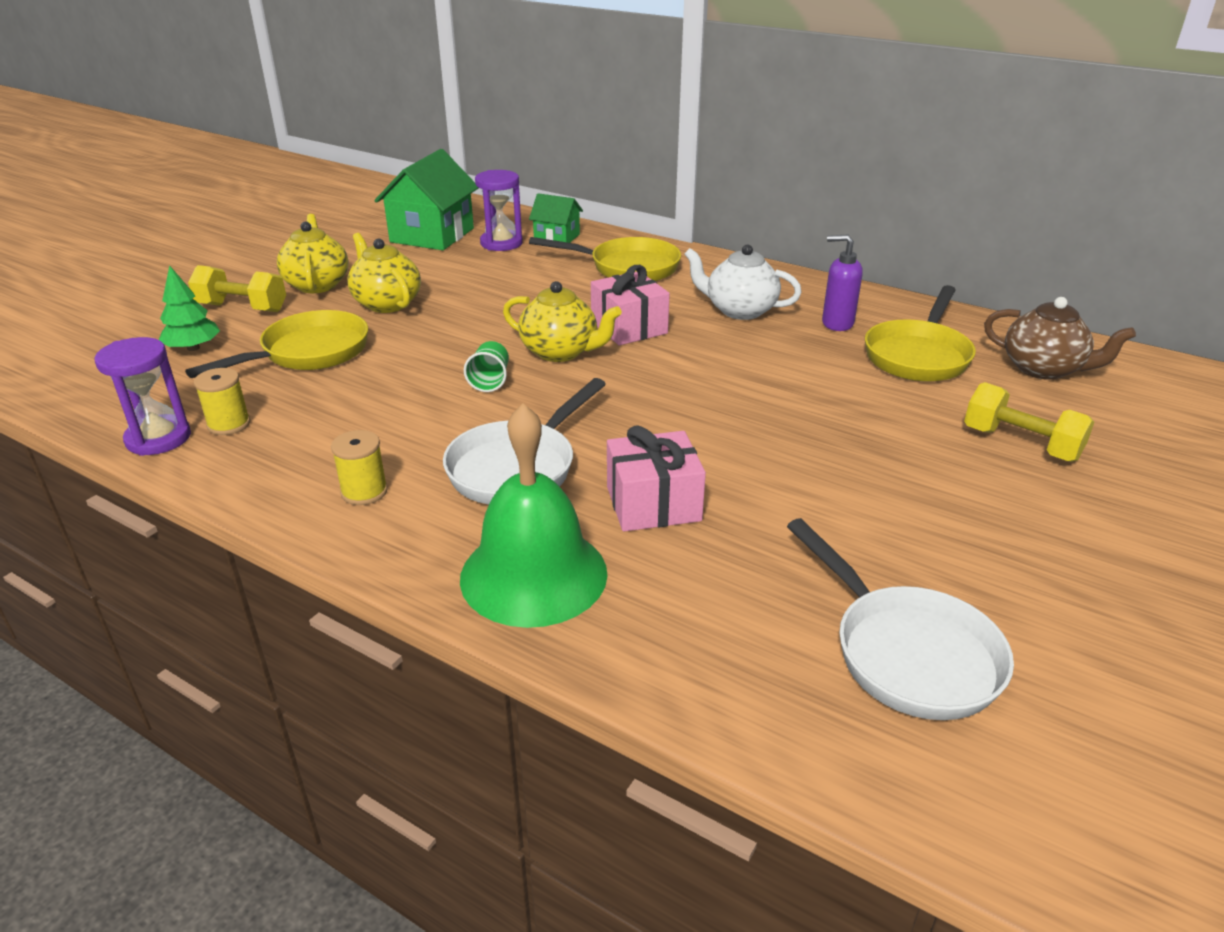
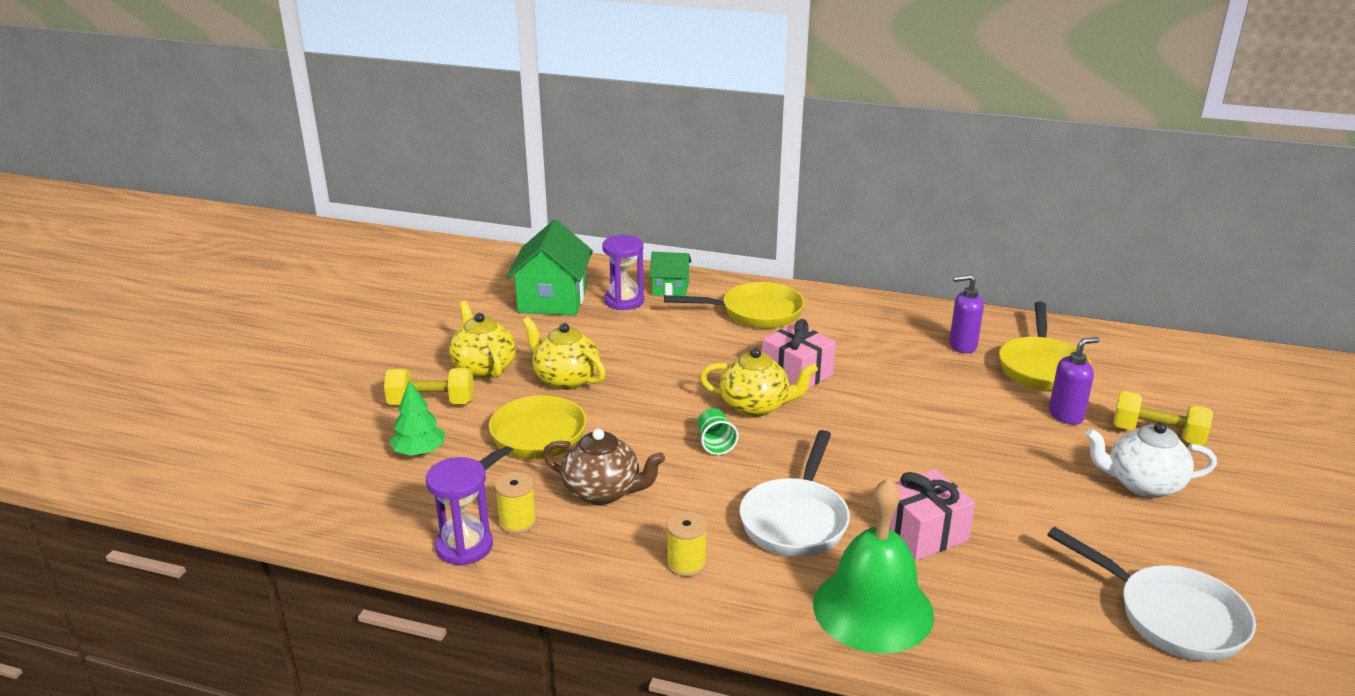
camera: 15 degrees left, 5 degrees down
white teapot [684,244,802,320] -> white teapot moved to [1085,422,1217,498]
brown teapot [984,297,1136,380] -> brown teapot moved to [543,429,665,505]
none -> purple soap dispenser [1049,337,1100,425]

